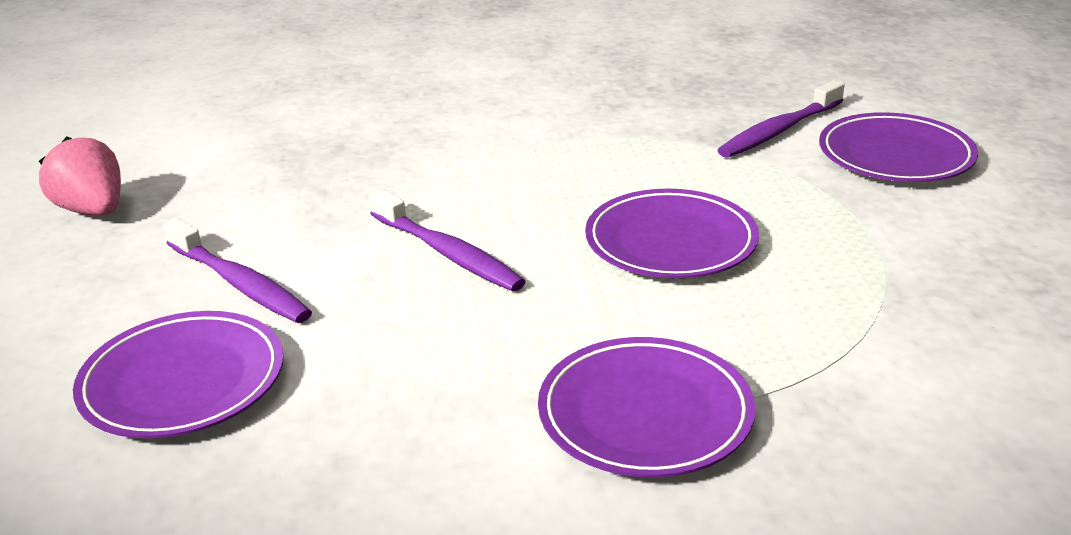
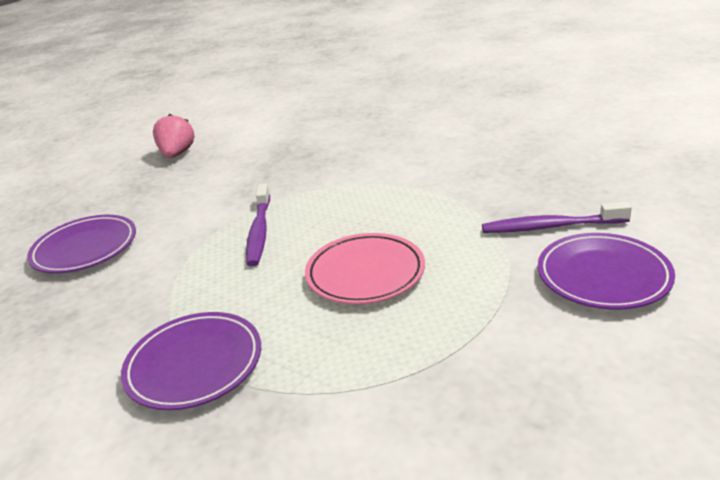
camera: 45 degrees right, 0 degrees up
purple toothbrush [163,218,312,323] -> none
purple plate [585,189,759,278] -> pink plate [305,233,425,304]

